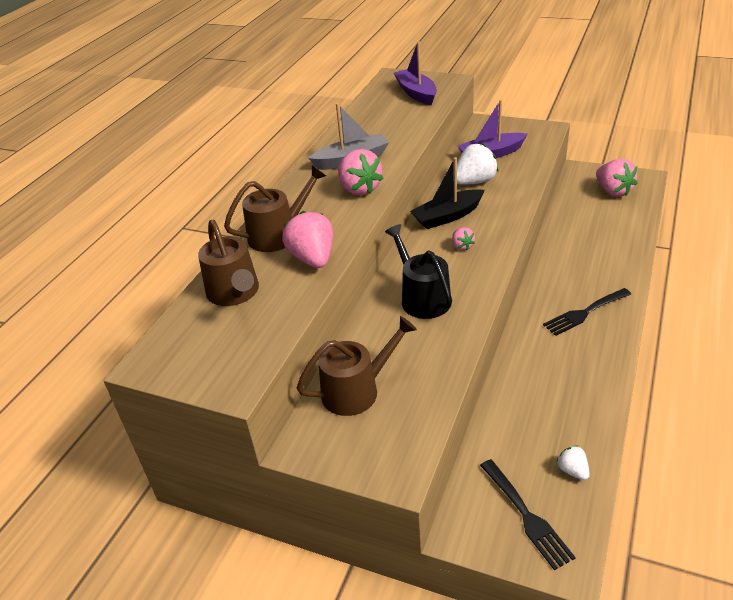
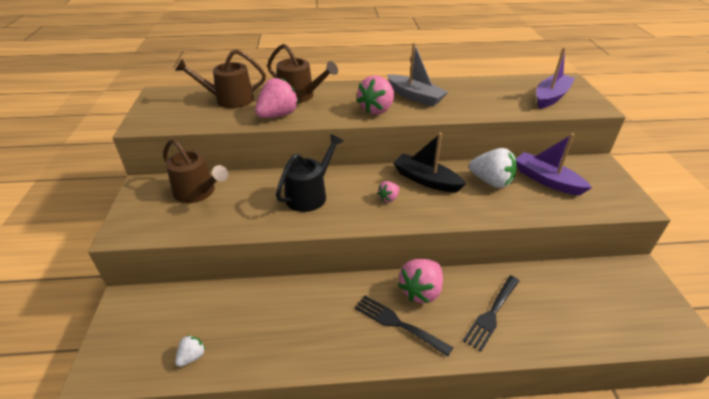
camera: 60 degrees right, 0 degrees up
brown watering can [198,220,259,306] -> brown watering can turned 45 degrees clockwise [175,49,266,108]
black fork [480,459,576,570] -> black fork moved to [463,275,519,352]
pink strawberry [596,158,638,197] -> pink strawberry moved to [398,259,443,303]

